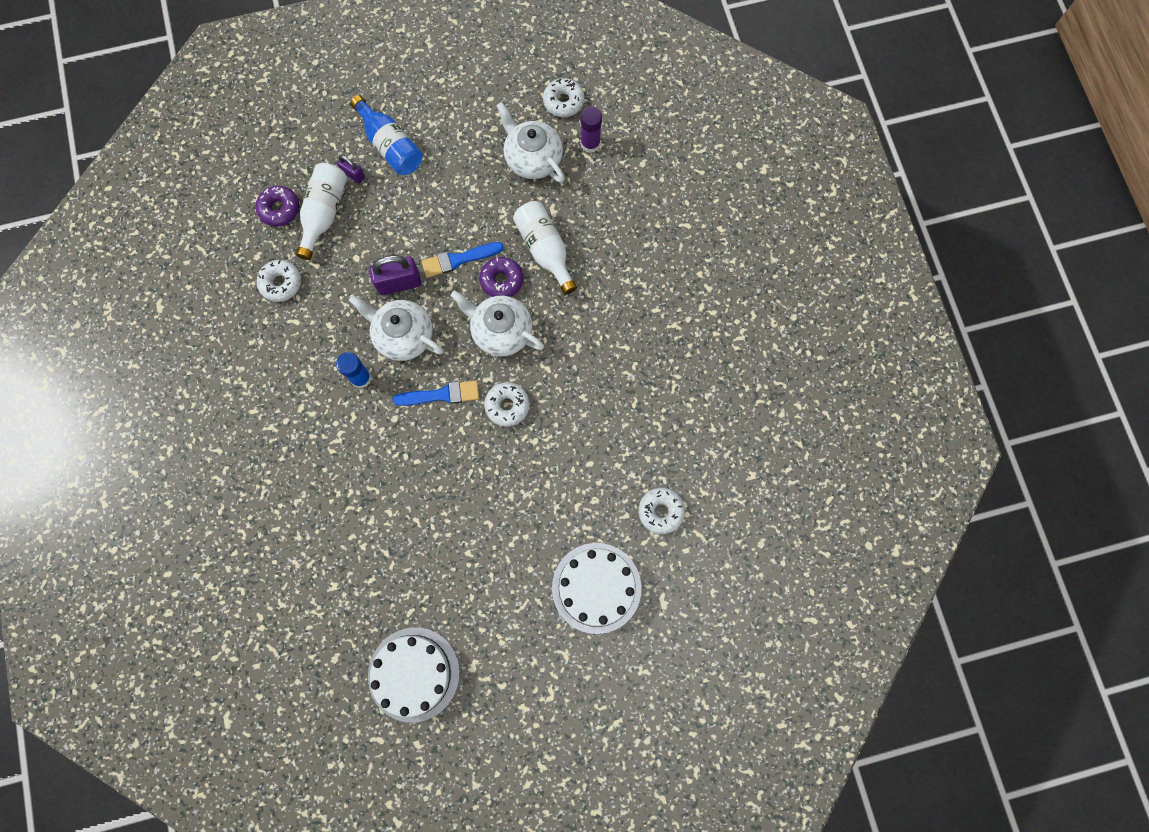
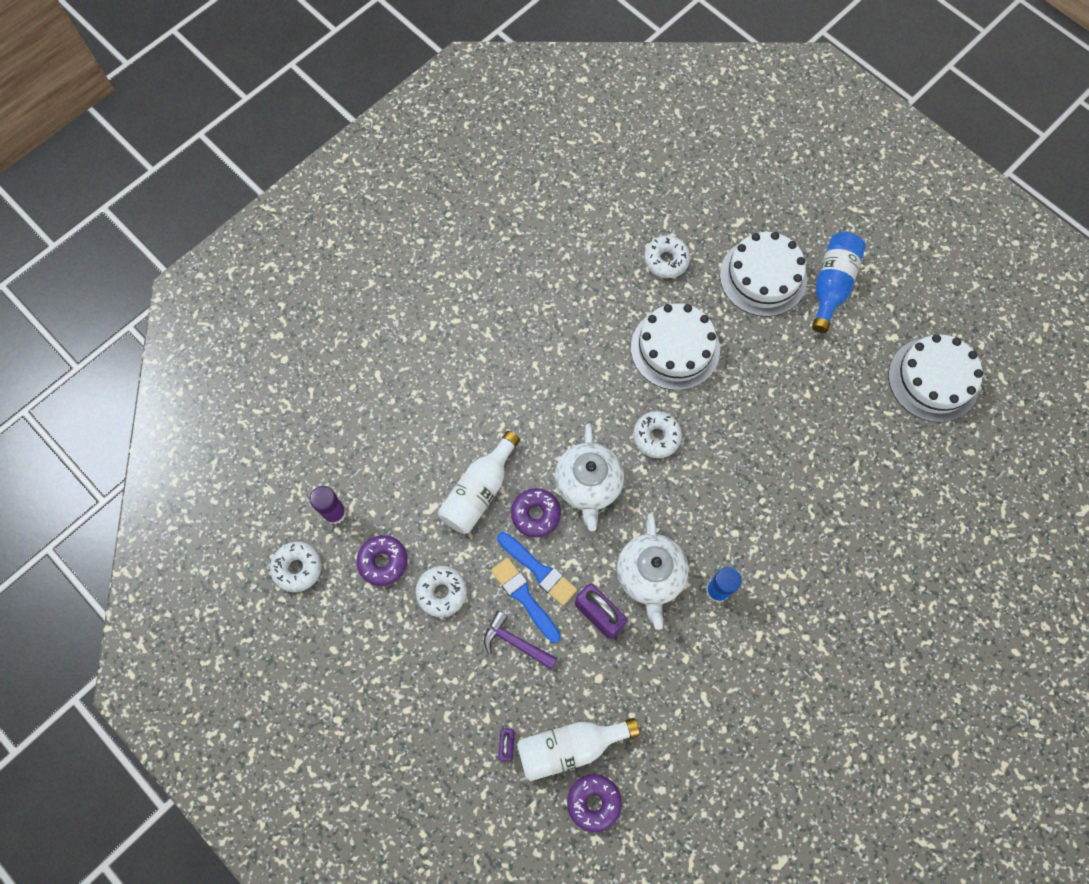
camera: 120 degrees left, 5 degrees down
white donut [257,260,301,302] -> white donut moved to [416,566,467,617]
blue bottle [350,95,423,175] -> blue bottle moved to [812,232,866,333]
blue brush [393,381,479,406] -> blue brush moved to [491,557,561,643]
white teapot [496,102,565,183] -> purple donut [356,535,408,586]
none -> purple hammer [484,611,558,669]
none -> white cake [631,303,720,390]

